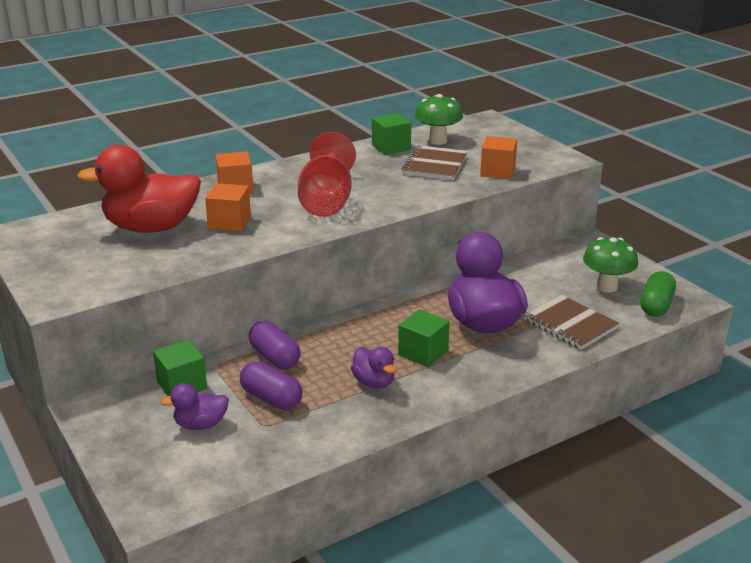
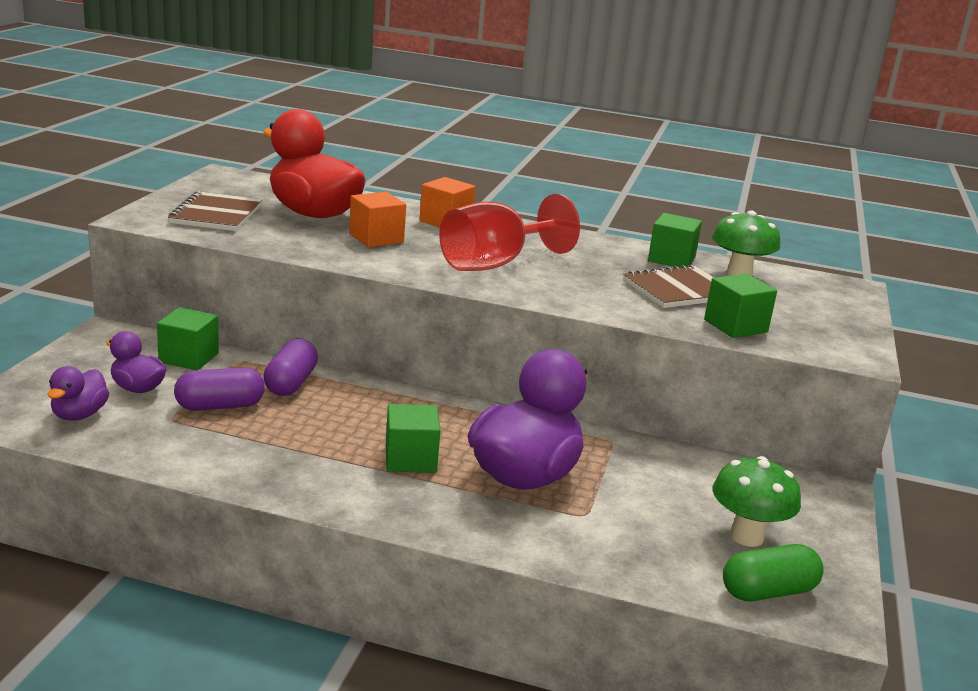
camera: 45 degrees right, 5 degrees down
purple capsule [240,361,302,410] -> purple capsule turned 75 degrees clockwise [174,367,265,411]
purple duck [351,347,396,388] -> purple duck moved to [48,366,109,421]
orange cube [480,136,517,179] -> green cube [704,273,777,338]
brown notebook [524,295,619,350] -> brown notebook moved to [168,191,262,231]

